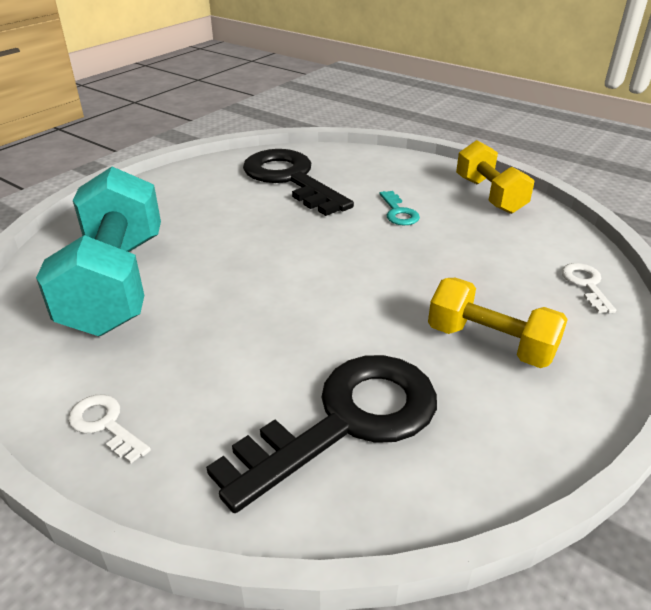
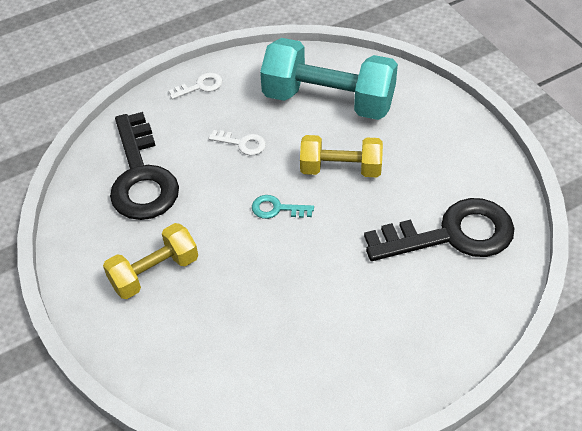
camera: 115 degrees right, 15 degrees up
turquoise key [379,191,420,225] -> turquoise key moved to [252,195,314,219]
yellow dumbbell [456,140,535,214] -> yellow dumbbell moved to [300,135,383,177]
white key [561,263,616,313] -> white key moved to [209,130,266,155]

